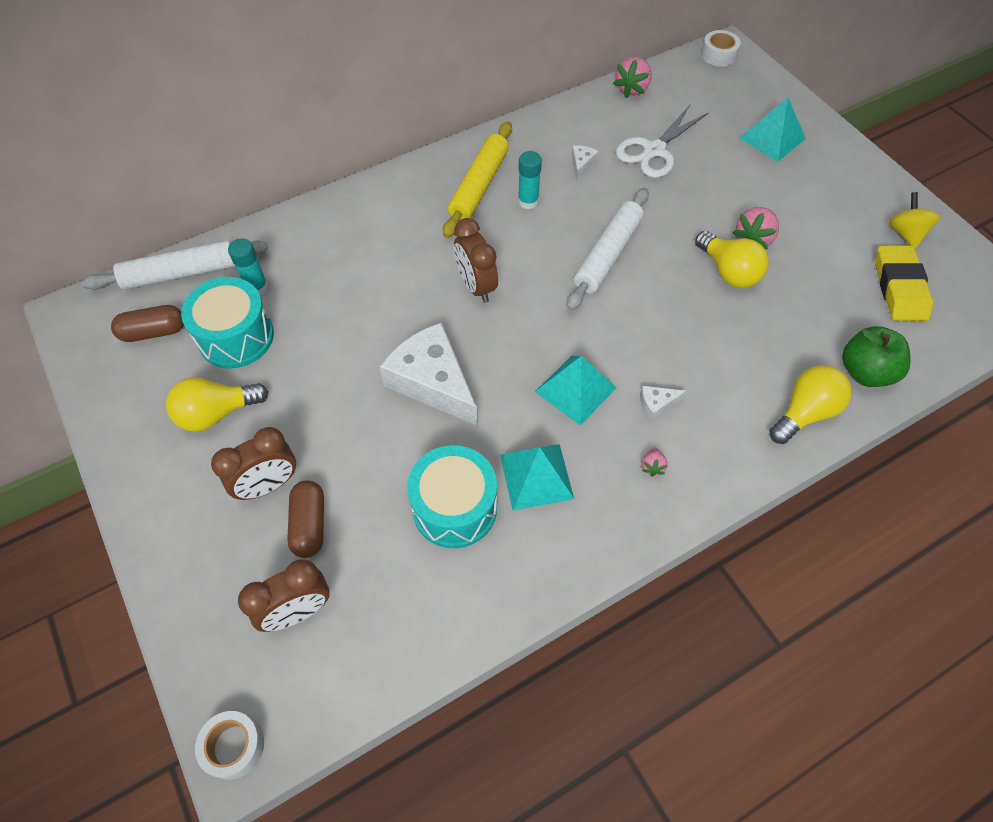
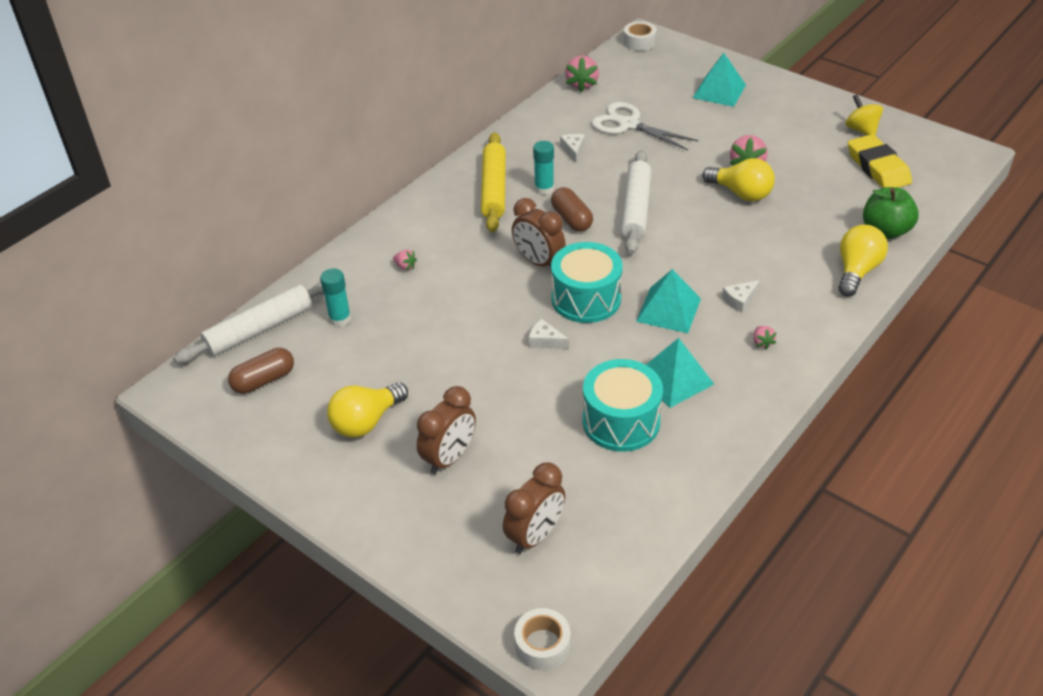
camera: 20 degrees left, 15 degrees down
turquoise drum [181,277,274,368] -> turquoise drum moved to [551,242,623,323]
brown capsule [287,480,324,558] -> brown capsule moved to [551,187,593,232]
white cheese [380,322,477,426] -> white cheese [529,319,569,349], size x0.41
white scissors [616,105,709,178] -> white scissors turned 105 degrees clockwise [591,102,698,150]
none -> pink strawberry [393,250,417,270]

